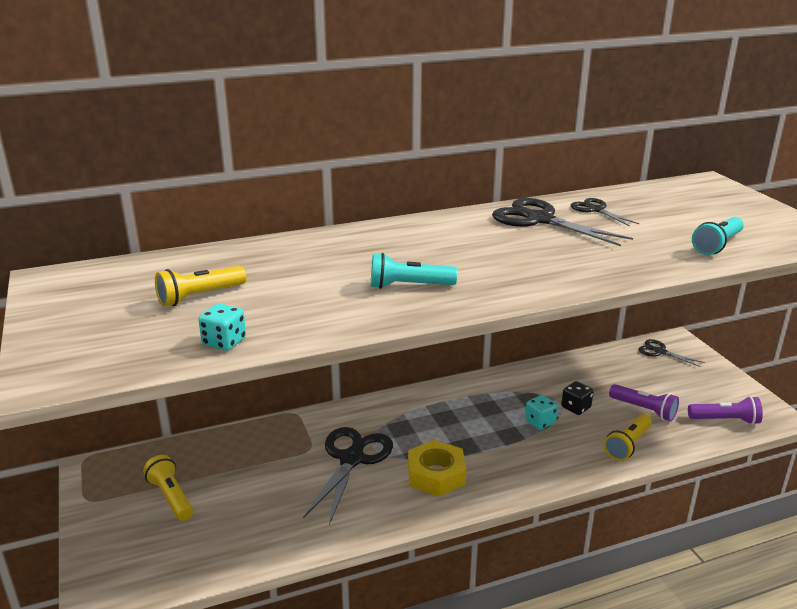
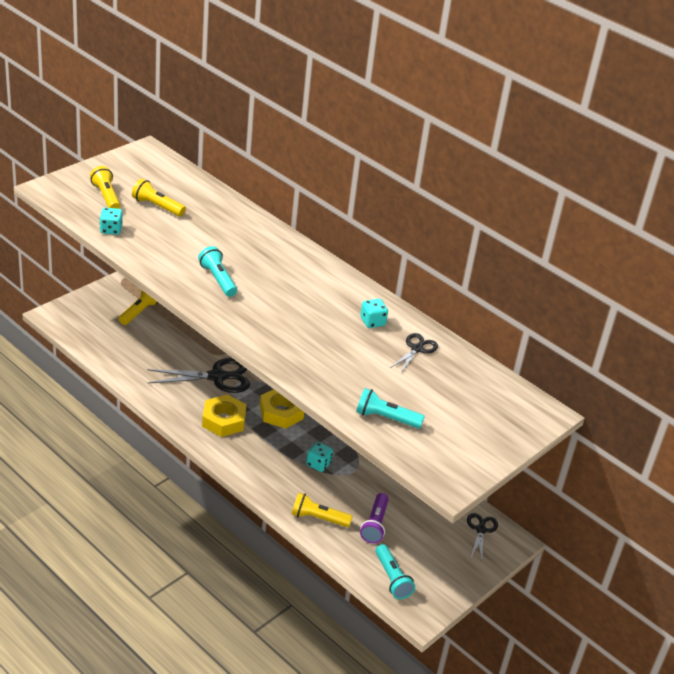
camera: 60 degrees right, 10 degrees up
black scissors [492,198,633,246] -> turquoise dice [361,299,388,328]
black dice [561,381,594,415] -> none
purple flashlight [688,396,763,425] -> turquoise flashlight [376,544,415,599]
none -> yellow flashlight [90,166,121,209]
none -> yellow nut [260,389,304,429]

